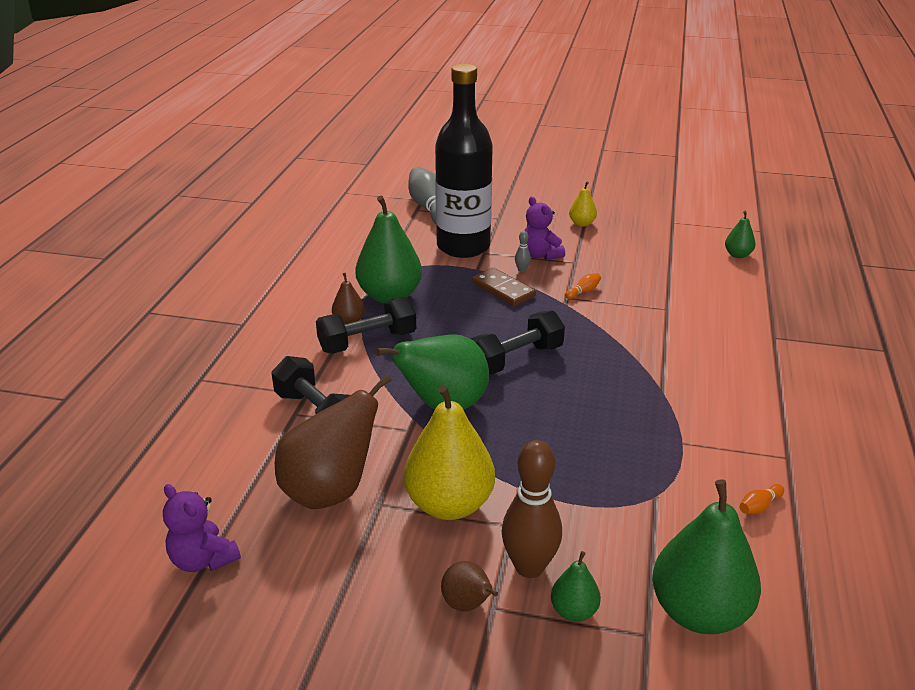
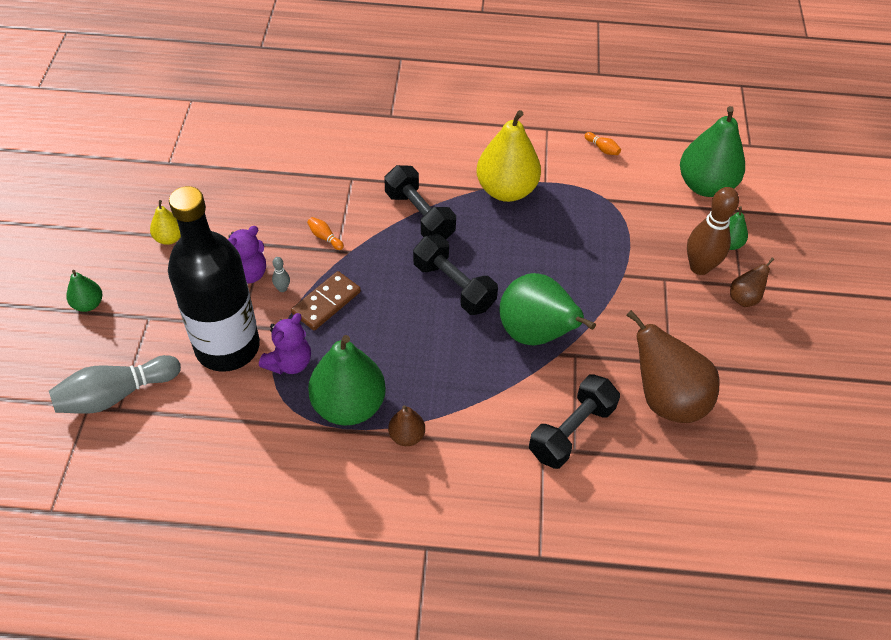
camera: 100 degrees left, 20 degrees up
purple teddy bear [163,484,241,572] -> purple teddy bear moved to [259,313,311,374]
black dumbbell [316,297,416,354] -> black dumbbell moved to [384,165,456,239]
yellow pear [404,385,495,520] -> yellow pear moved to [476,110,541,202]
green pear [725,211,756,258] -> green pear moved to [66,270,102,312]

